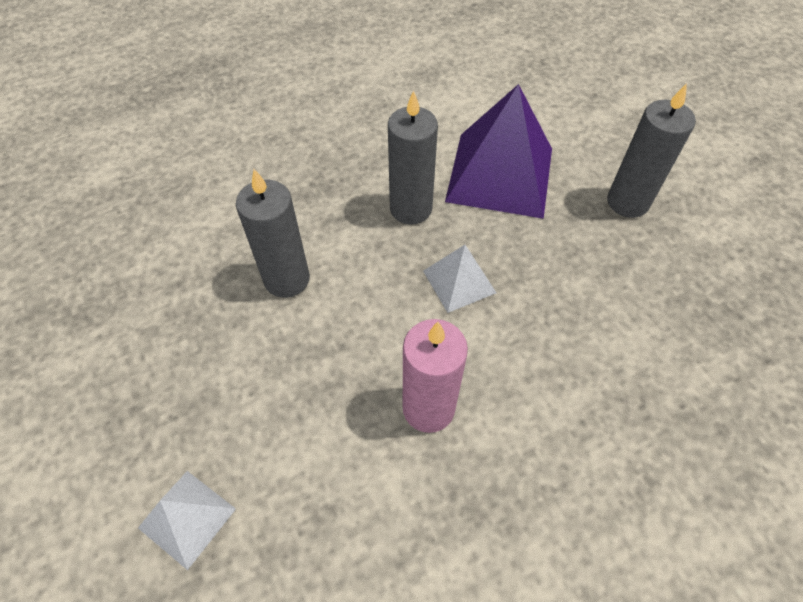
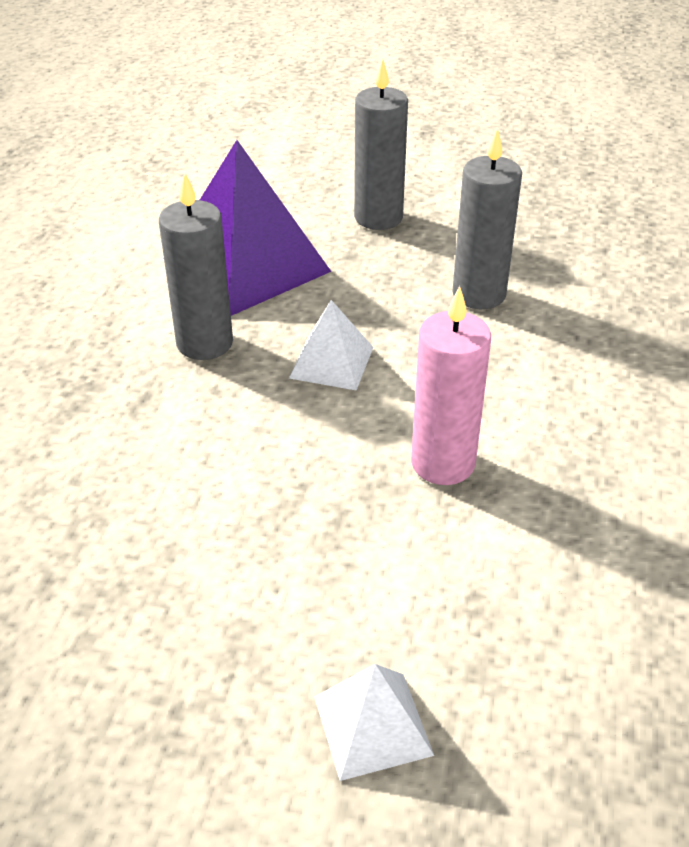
camera: 50 degrees left, 15 degrees down
grey candle [236,169,310,298] -> grey candle moved to [452,127,522,309]

